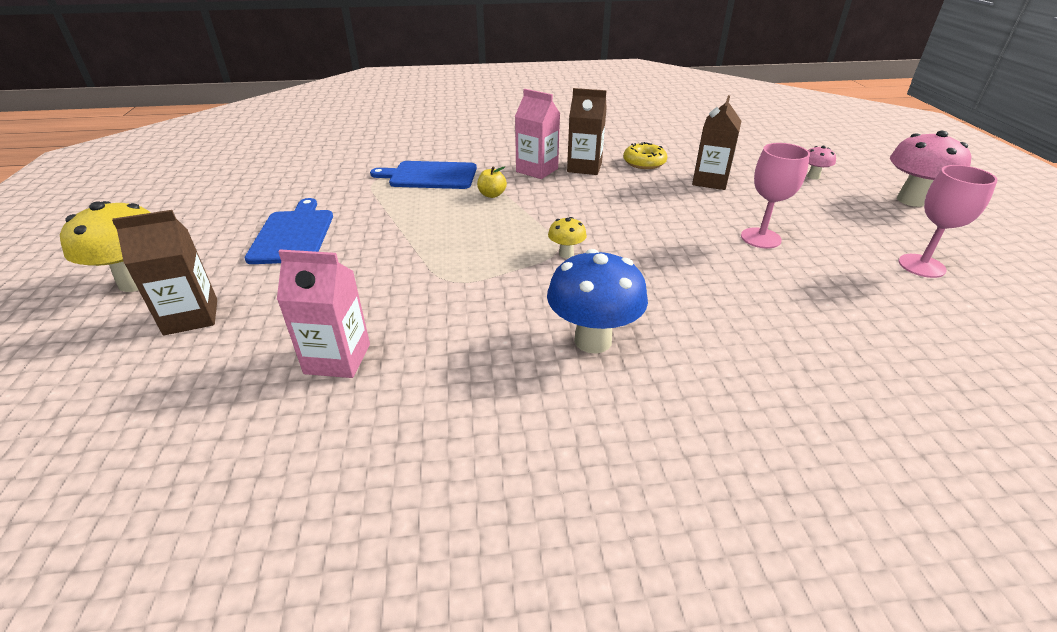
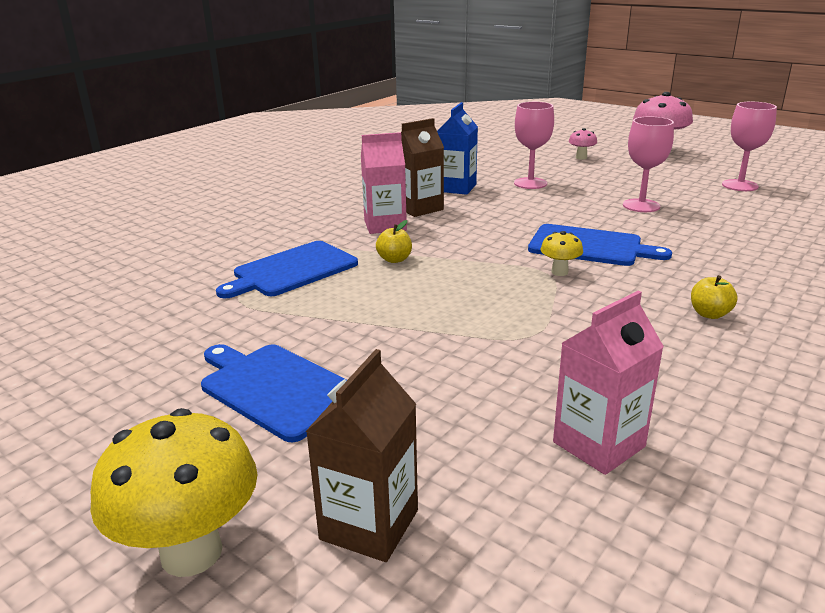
camera: 45 degrees left, 10 degrees down
blue mushroom [547,249,648,354] -> yellow apple [691,275,738,319]
yellow donut [623,142,668,169] -> blue carton [437,102,478,195]
brown carton [692,95,741,190] -> pink goblet [514,102,554,189]
none -> blue cutting board [528,224,672,266]

